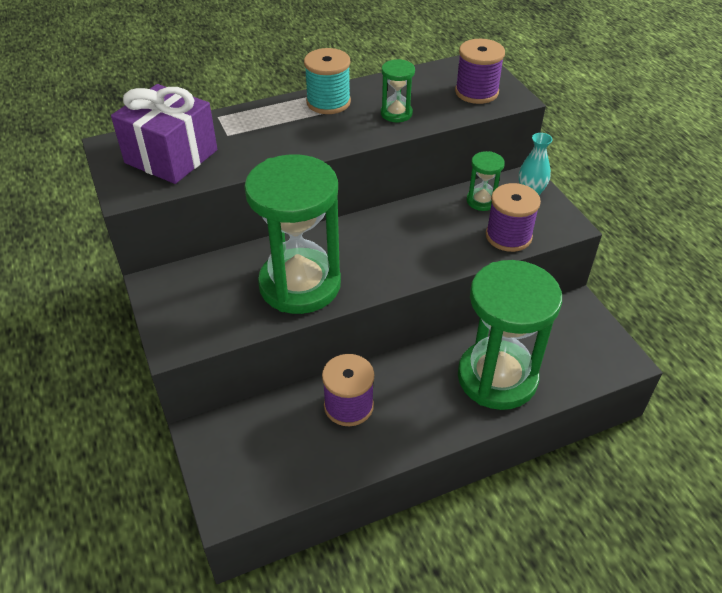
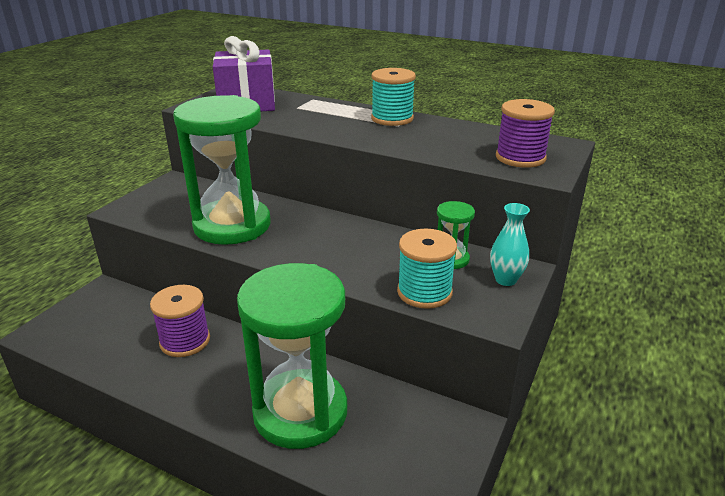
camera: 50 degrees right, 15 degrees down
green hourglass [381,59,415,122] -> none
purple spool [486,183,541,252] -> turquoise spool [397,229,457,309]

